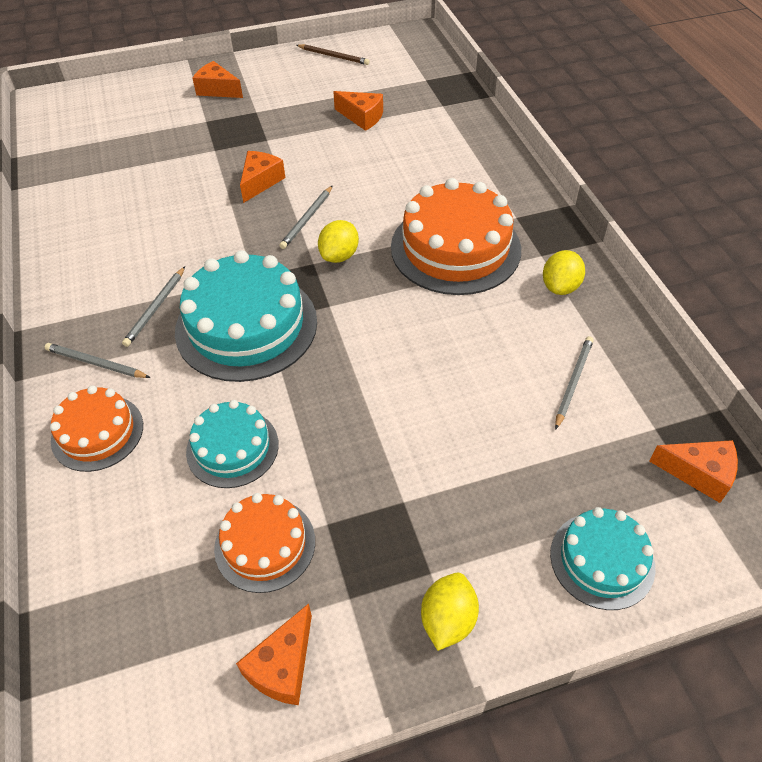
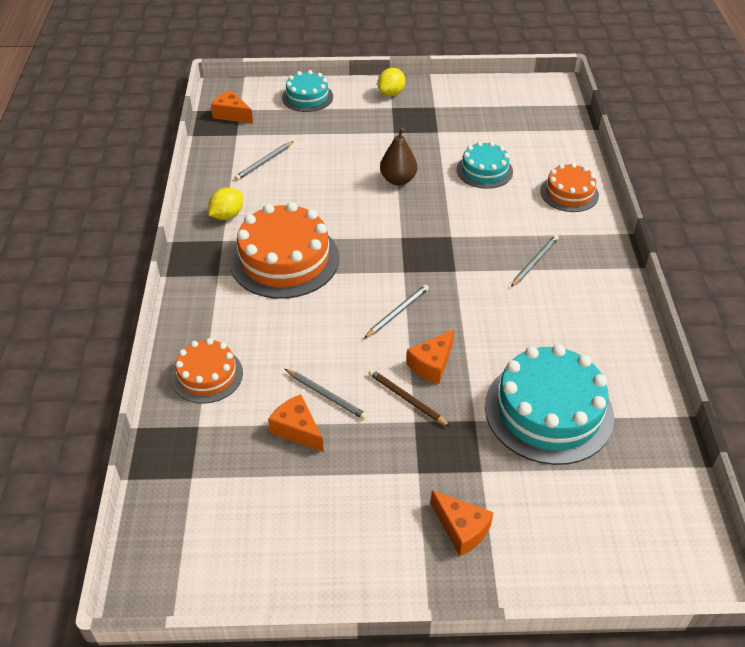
camera: 165 degrees left, 5 degrees down
grey pencil [45,343,151,378] -> grey pencil moved to [285,369,368,420]
turquoise cake [175,250,317,382] -> turquoise cake moved to [485,344,614,465]
orange cake [214,493,315,593] -> orange cake moved to [172,338,243,404]
orange cheese [236,603,312,705] -> none
brown pencil [297,44,370,65] -> brown pencil moved to [368,369,450,426]
yellow lemon [318,220,359,263] -> none
none -> brown pear [380,127,417,186]

